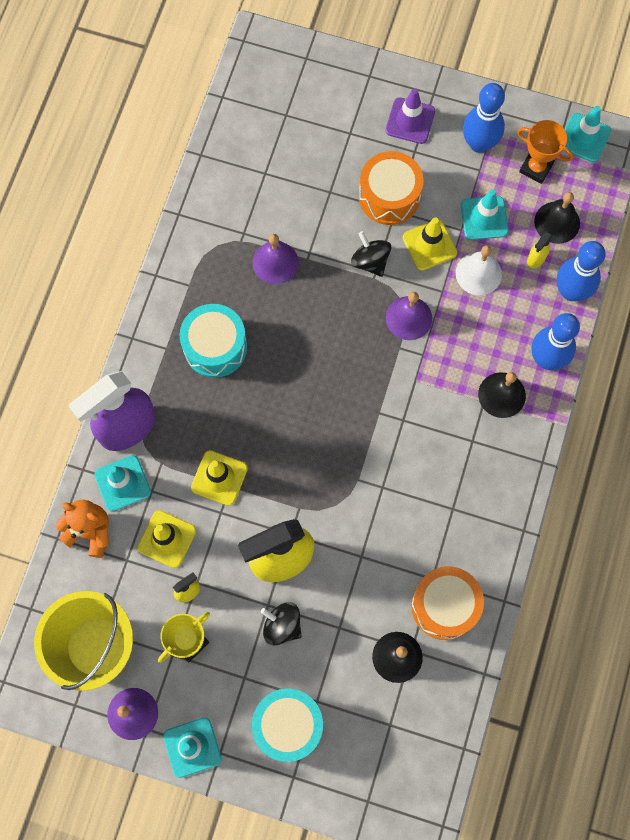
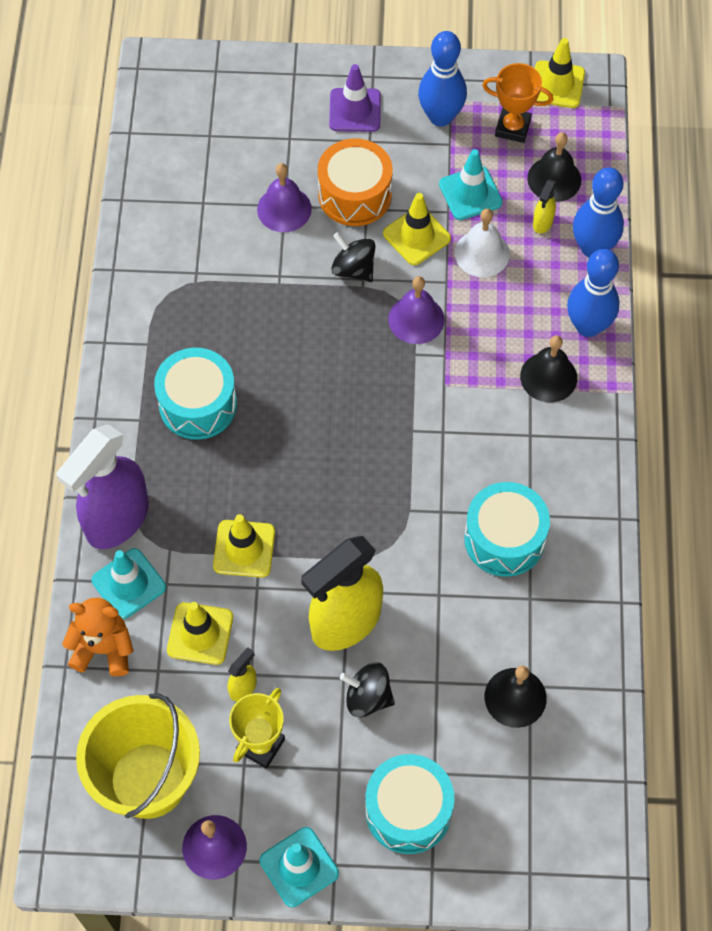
camera: 15 degrees left, 10 degrees down
purple bell [253,234,299,284] -> purple bell moved to [257,163,312,232]
orange drum [411,566,484,640] -> none
turquoise traffic cone [565,106,611,162] -> yellow traffic cone [535,38,585,108]
none -> turquoise drum [464,482,550,577]

